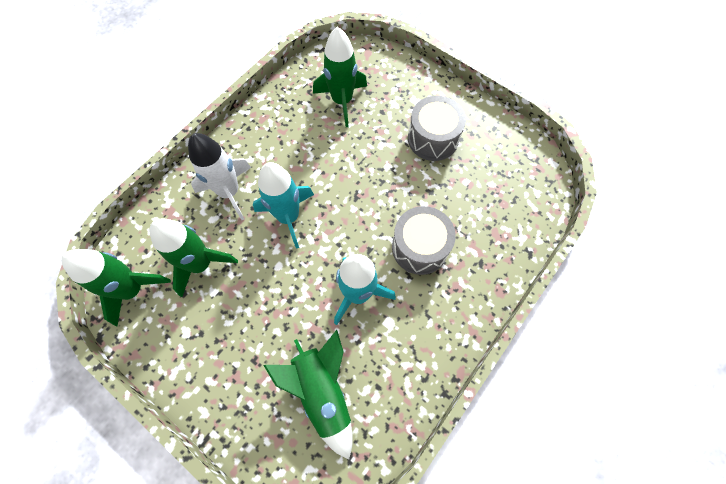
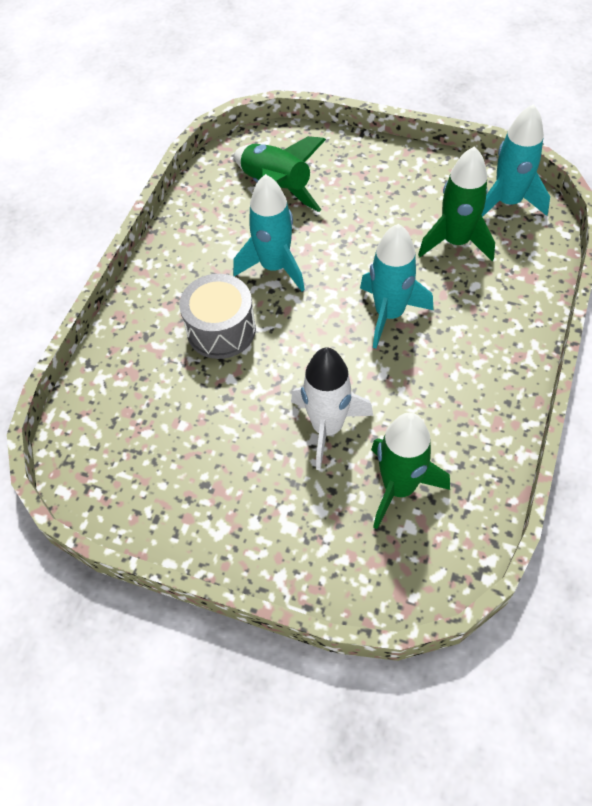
camera: 165 degrees right, 10 degrees down
green rocket [61,249,171,326] -> turquoise rocket [482,104,550,217]
white rocket [188,133,251,220] -> white rocket moved to [291,347,373,471]
grey drum [408,96,466,161] -> none

